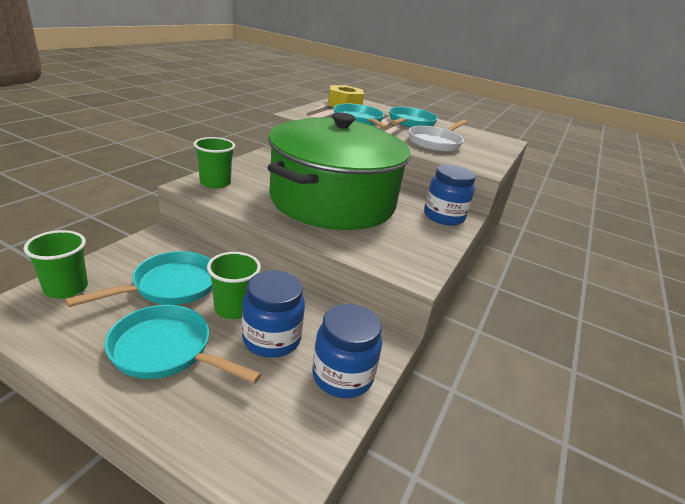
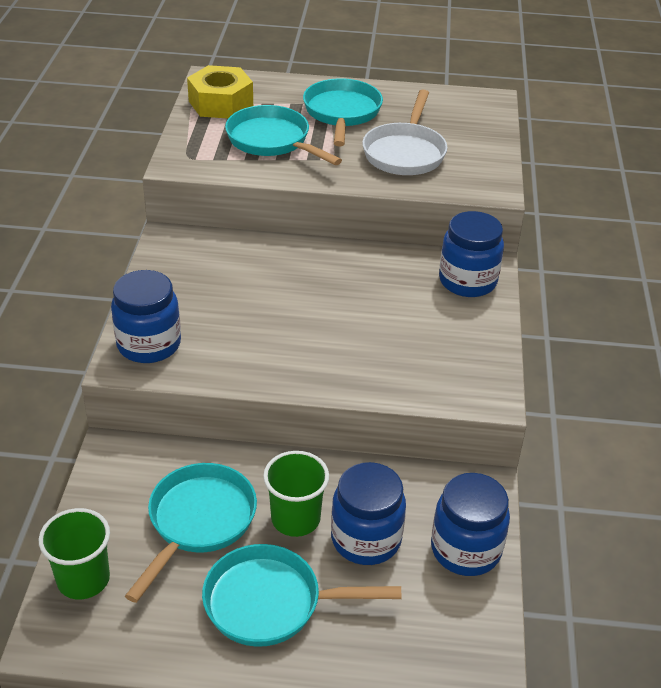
camera: 20 degrees left, 10 degrees up
green cup [193,137,235,189] -> blue jar [111,270,181,363]
green pot [267,112,411,230] -> none

